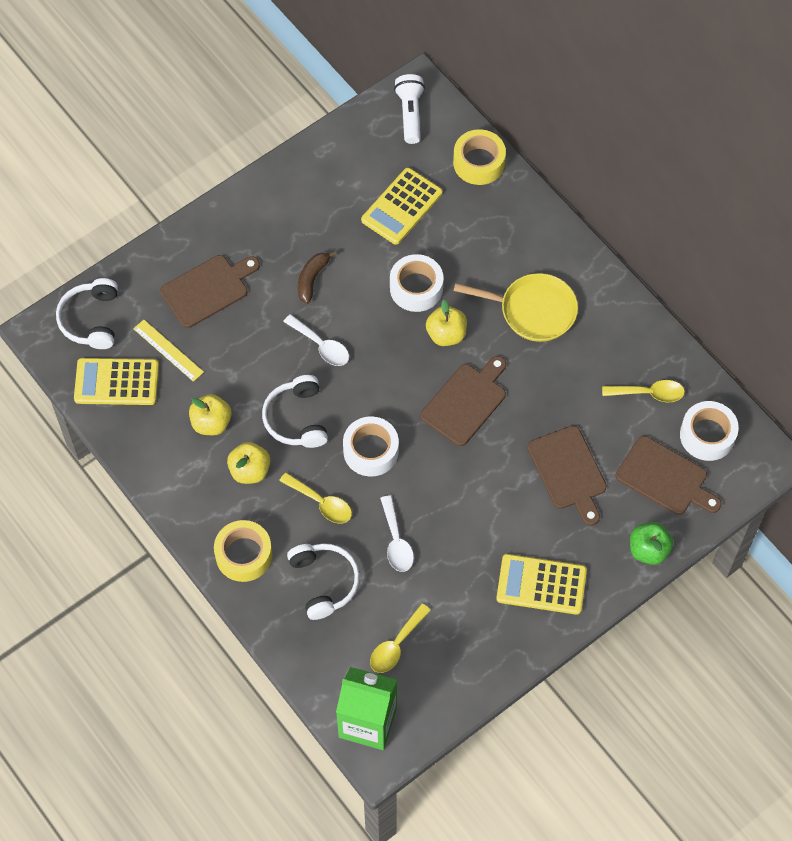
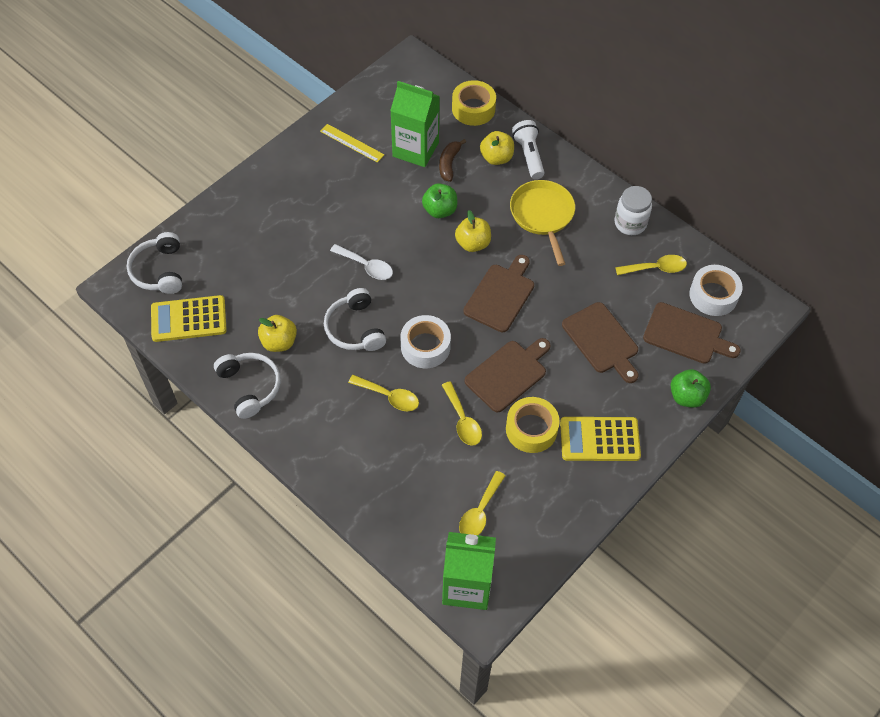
camera: 10 degrees left, 5 degrees down
yellow ruler [133,320,204,382] -> yellow ruler moved to [320,124,384,163]
brown cutting board [160,255,260,328] -> brown cutting board moved to [465,338,551,413]
yellow tape [214,520,272,582] -> yellow tape moved to [506,397,560,453]
yellow apple [227,442,270,484] -> yellow apple moved to [480,131,514,165]
white headphones [287,543,360,620] -> white headphones moved to [214,353,280,419]
brown banana [298,251,337,304] -> brown banana moved to [439,139,466,182]
yellow calculator [361,168,443,245] -> green carton [390,81,440,167]
white spoon [380,495,414,572] -> yellow spoon [442,381,482,446]
white tape [390,254,443,312] -> green apple [422,183,457,218]
white flashlight [394,74,425,144] -> white flashlight moved to [512,120,544,179]
yellow pan [454,273,578,342] -> yellow pan turned 105 degrees counterclockwise [510,180,575,266]
none -> white jar [615,186,652,235]

